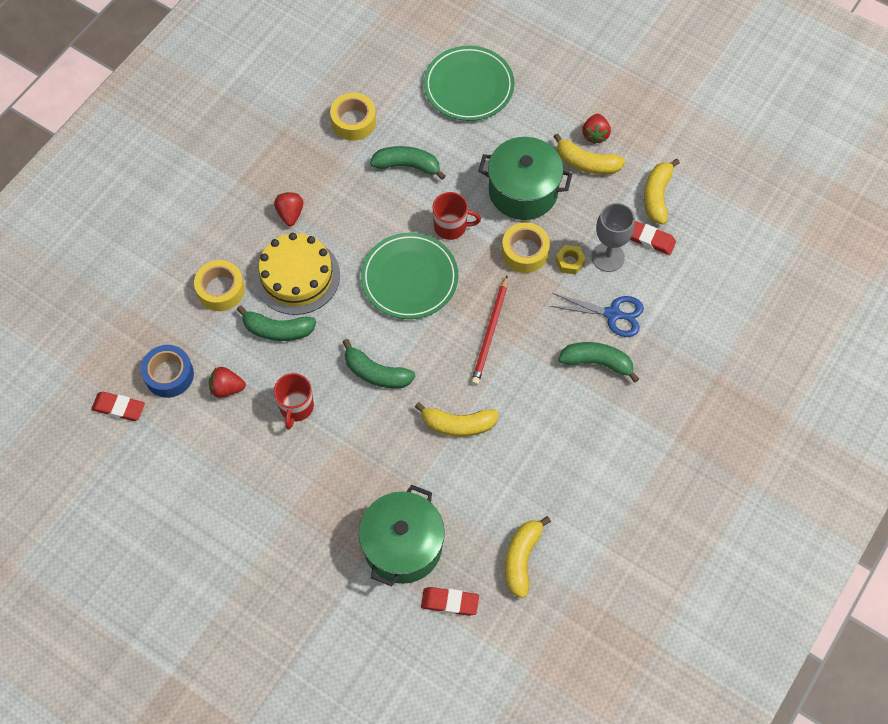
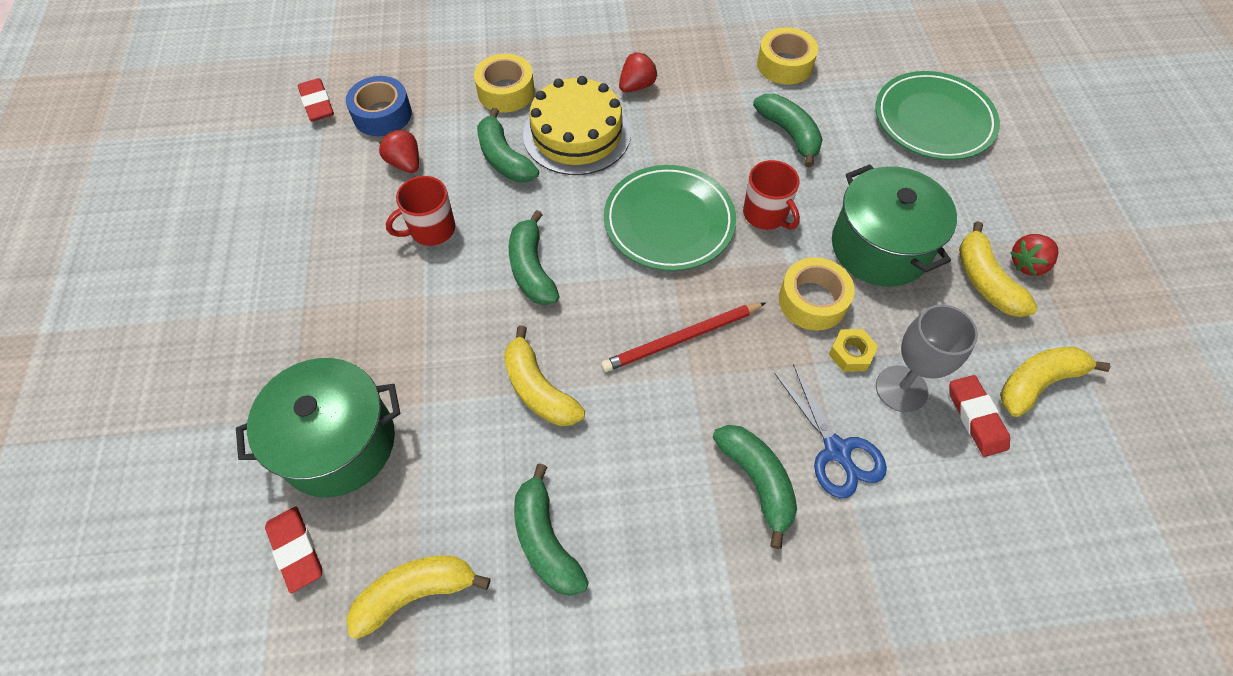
camera: 50 degrees right, 5 degrees down
none -> green banana [514,463,589,596]

